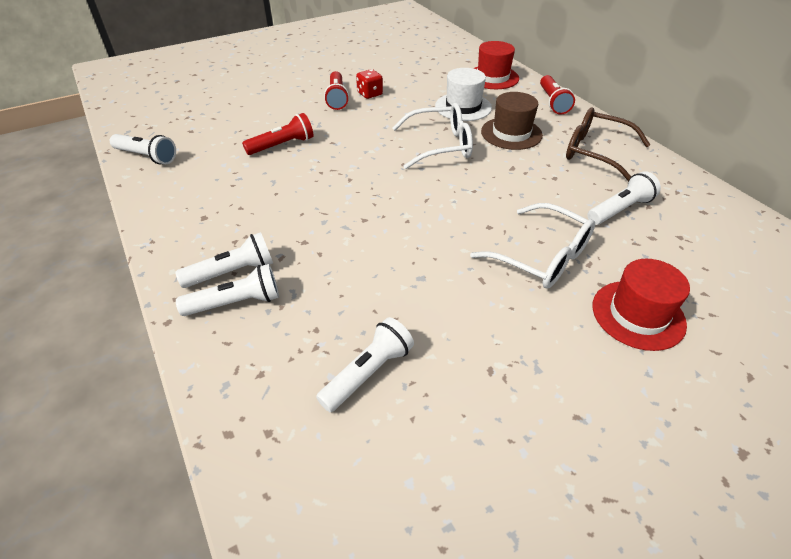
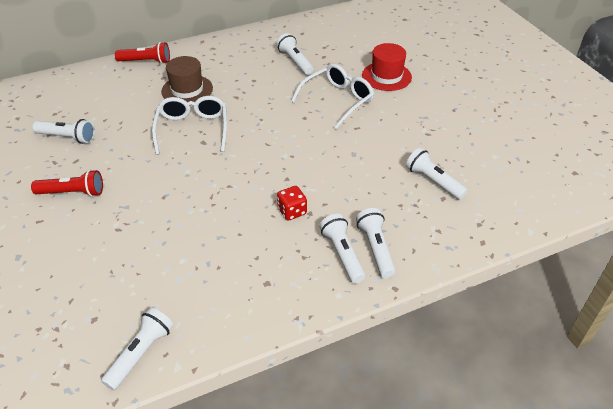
camera: 85 degrees left, 0 degrees up
red flashlight [242,113,313,155] -> none
red dice [356,69,383,99] -> red dice moved to [277,186,307,221]
white hat [435,68,492,121] -> none
red hat [473,41,519,89] -> none
brown glasses [566,108,650,181] -> none
none -> white flashlight [32,119,95,144]

